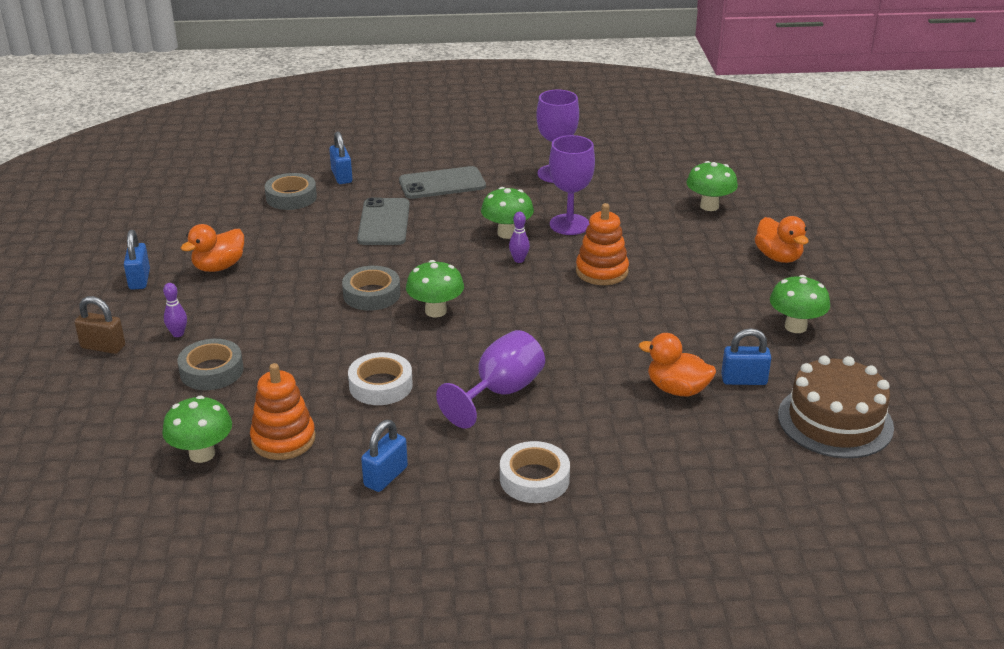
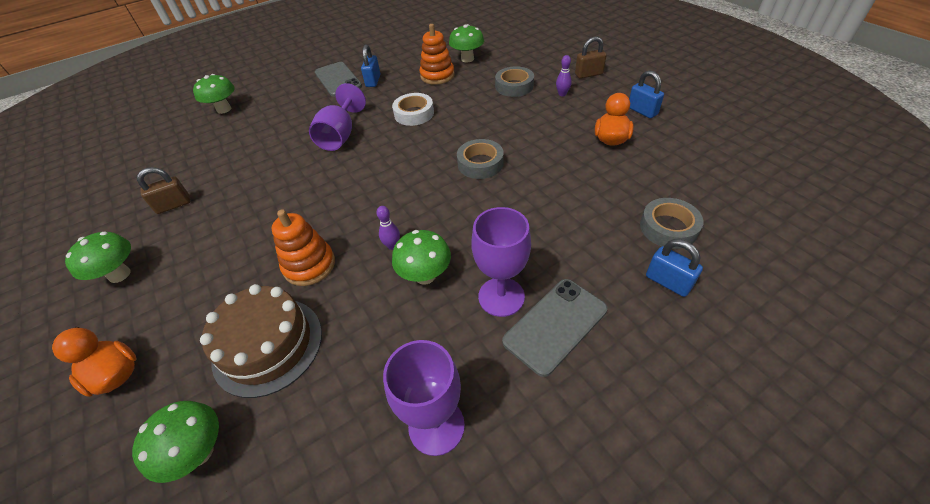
camera: 155 degrees right, 15 degrees up
grey phone [357,197,410,245] -> grey phone moved to [315,62,362,97]
green mushroom [406,260,464,317] -> green mushroom moved to [193,74,235,114]
white tape [500,441,570,503] -> none
purple goblet [549,135,595,235] -> purple goblet moved to [471,207,531,317]
orange duck [639,333,716,396] -> none
blue padlock [721,328,771,385] -> brown padlock [137,167,190,214]
brown cake [778,355,894,458] -> brown cake moved to [200,284,322,398]

